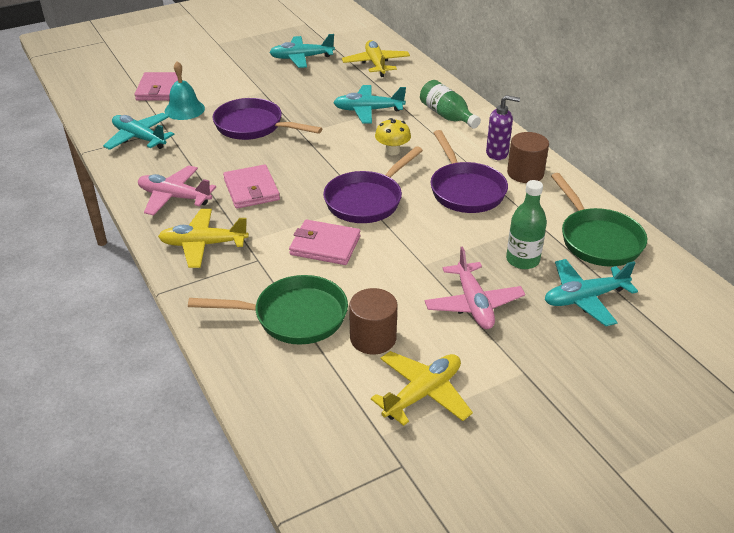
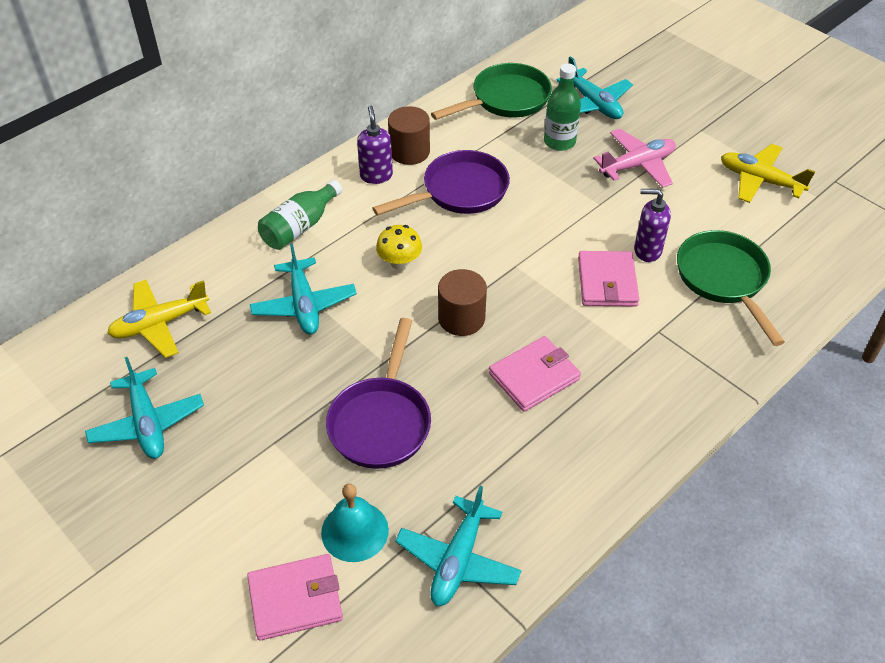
camera: 105 degrees left, 10 degrees up
pink plane [138,165,216,216] -> none
yellow plane [158,209,249,268] -> none
purple pan [323,146,423,223] -> none
brown cylinder [349,288,398,354] -> brown cylinder moved to [438,269,487,336]
none -> purple soap dispenser [634,189,671,262]

